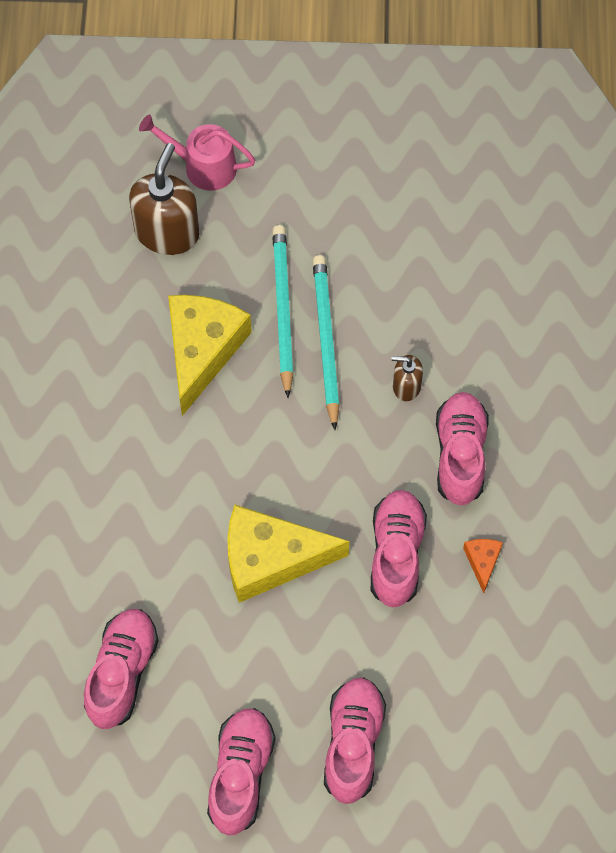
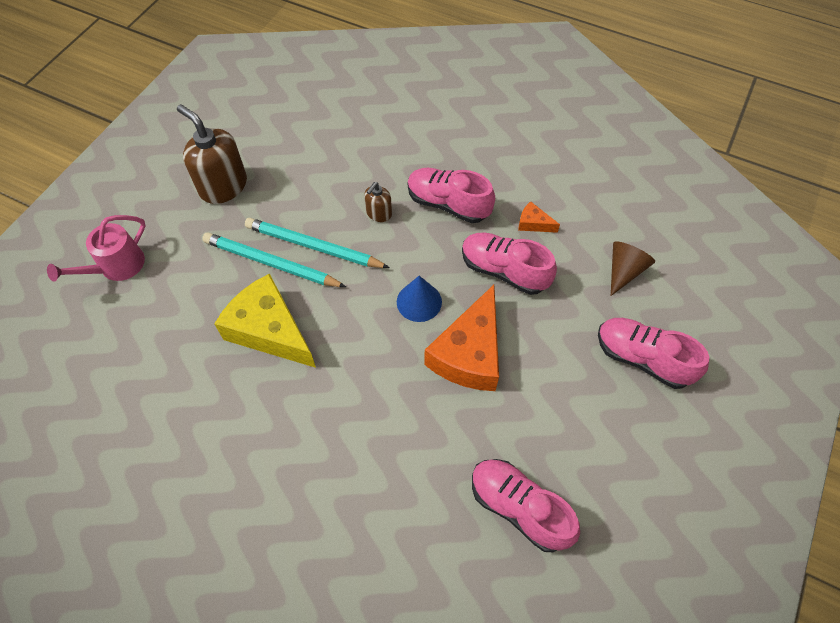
camera: 65 degrees left, 5 degrees down
brown soap dispenser [129,143,200,255] -> brown soap dispenser moved to [177,104,247,204]
pink shoe [207,708,275,835] -> none
yellow cheese [227,504,349,603] -> orange cheese [424,285,499,391]
none -> blue cone [397,276,442,322]
none -> brown cone [611,241,655,296]

